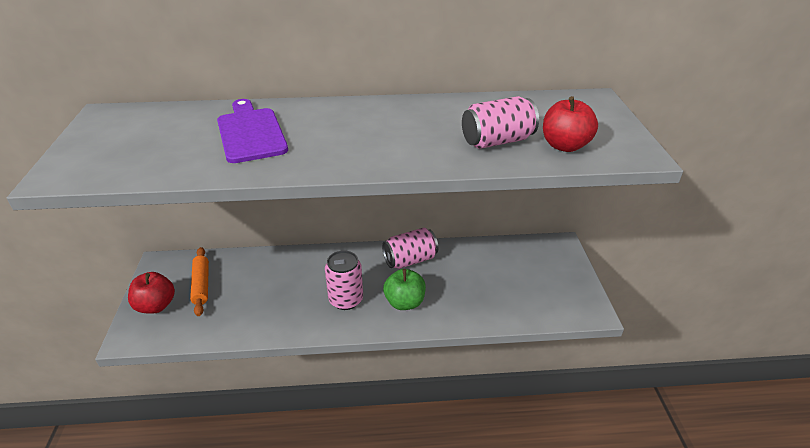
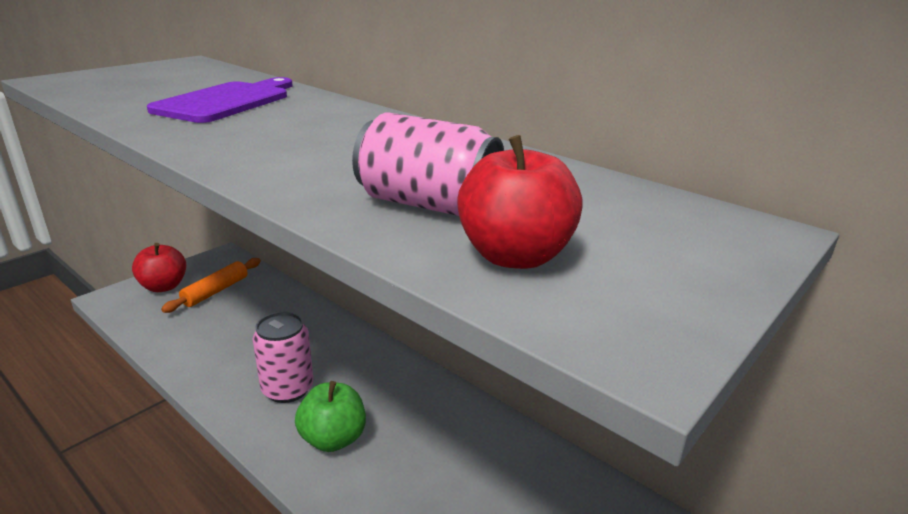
camera: 45 degrees right, 10 degrees down
pink can [382,228,438,269] -> none

